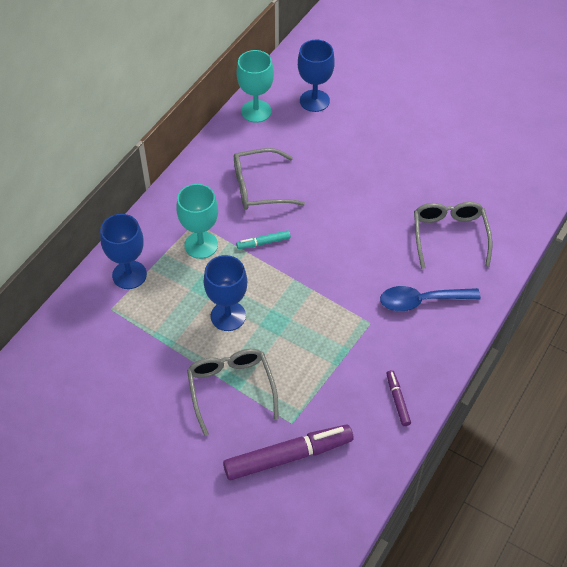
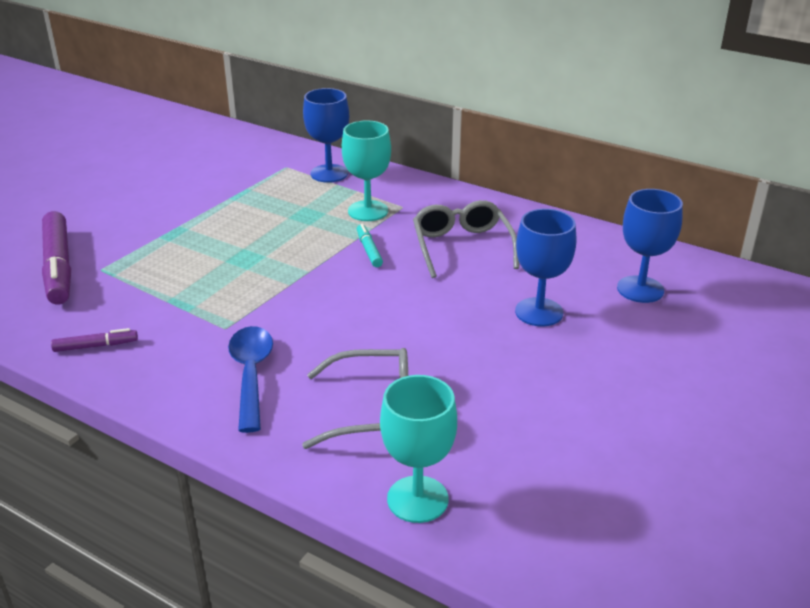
camera: 90 degrees right, 20 degrees down
grey glasses [187,349,279,436] -> none
blue goblet [204,255,247,331] -> blue goblet moved to [515,209,576,327]
turquoise goblet [236,50,274,123] -> turquoise goblet moved to [380,375,457,523]

